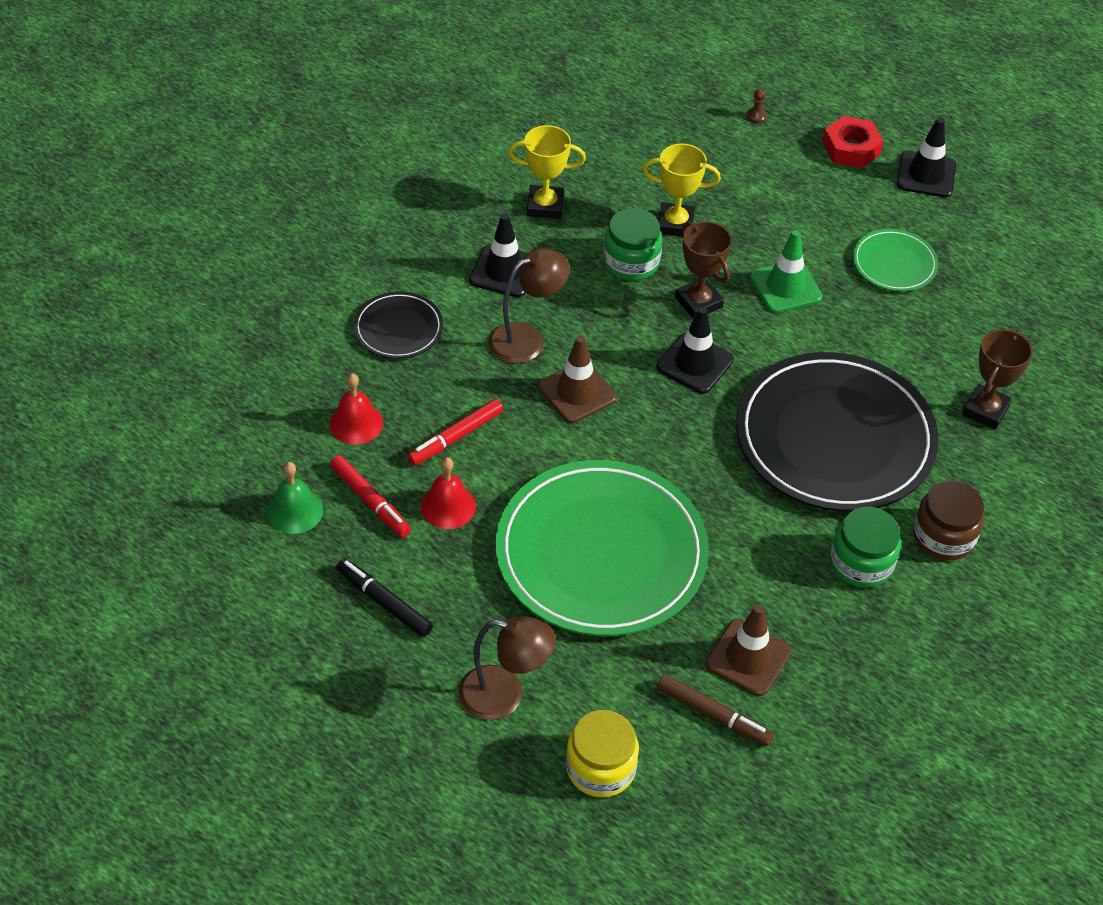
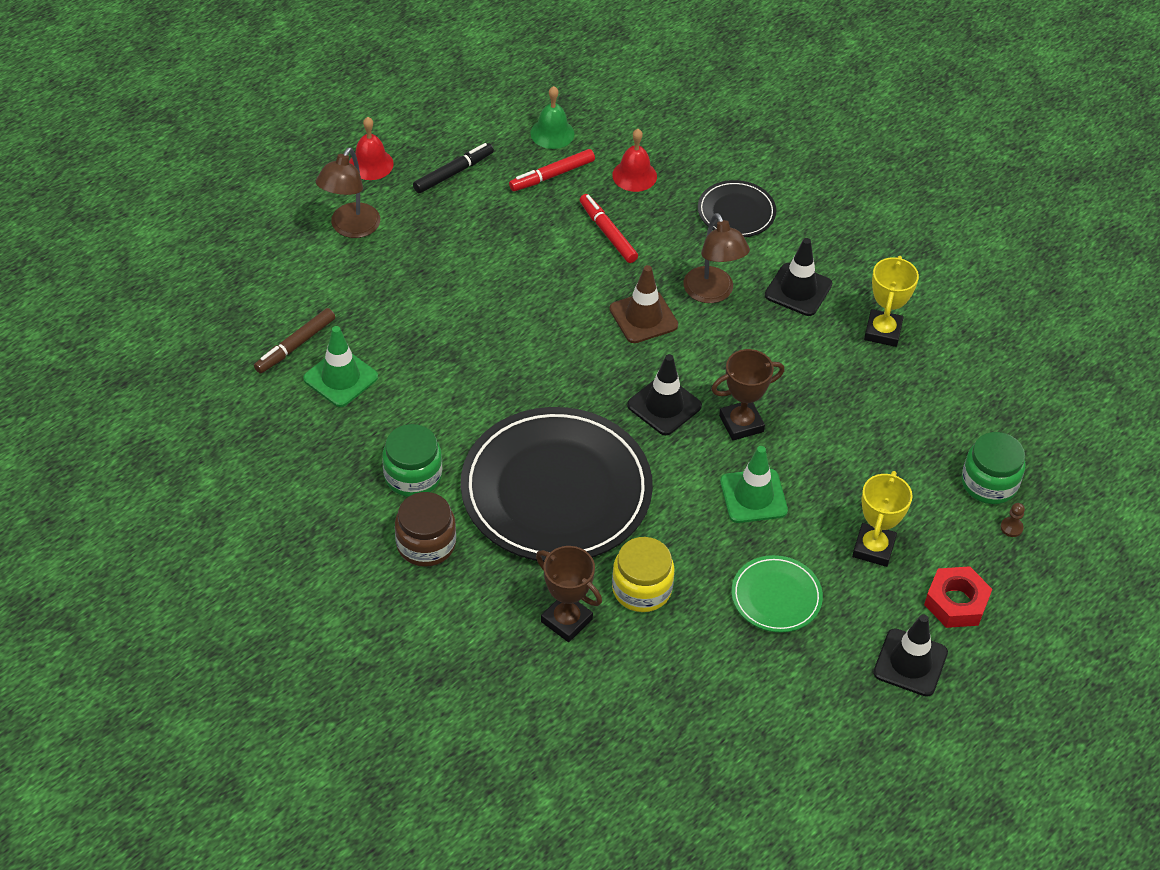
camera: 100 degrees right, 0 degrees up
red bell [420,457,476,529] -> red bell moved to [349,117,394,180]
green plate [496,460,709,636] -> none
yellow jar [566,710,639,797] -> yellow jar moved to [612,537,675,612]
green jar [603,208,663,280] -> green jar moved to [962,432,1025,504]
yellow trophy [643,143,721,237] -> yellow trophy moved to [852,471,912,567]
brown traffic cone [705,605,792,696] -> green traffic cone [303,326,378,407]

